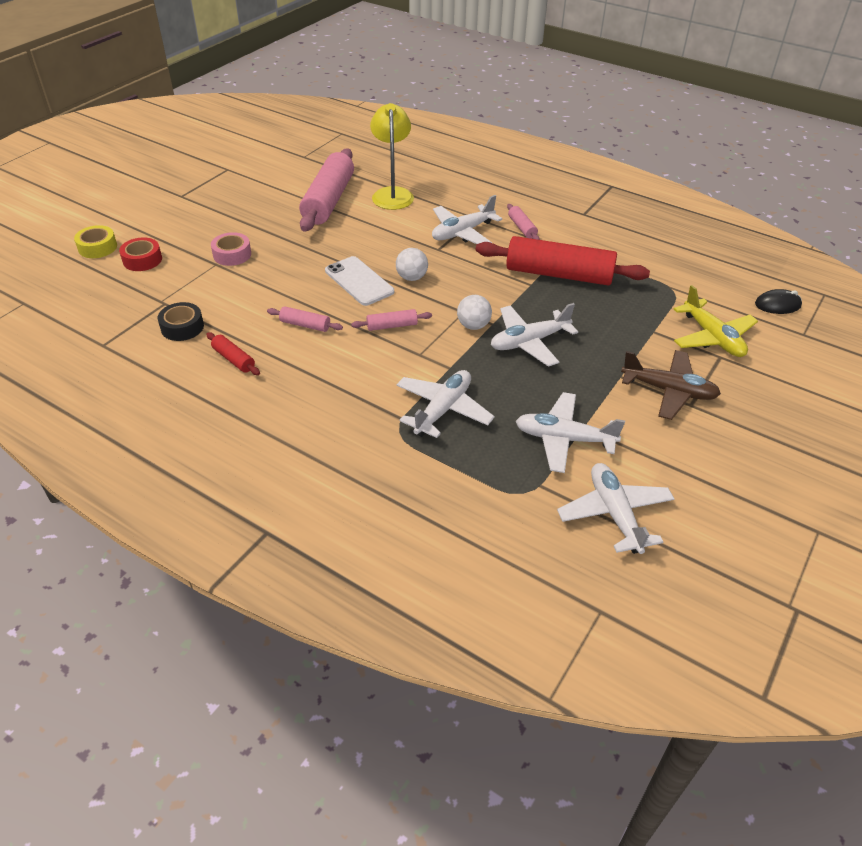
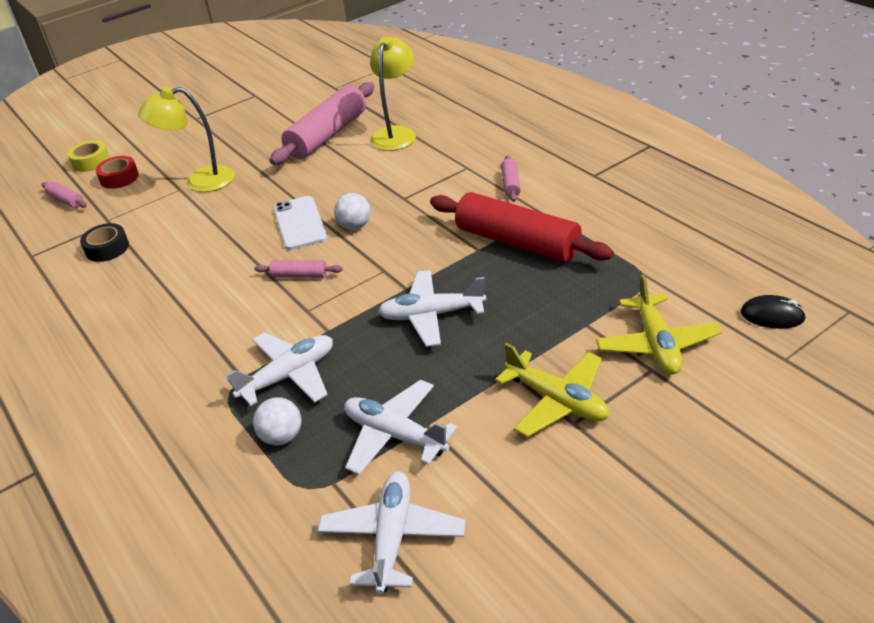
camera: 25 degrees right, 5 degrees down
red rolling pin [206,332,260,375] -> none
pink tape [211,232,251,266] -> yellow lamp [138,87,235,192]
pink rolling pin [267,306,343,332] -> pink rolling pin moved to [42,181,87,208]
white plane [432,195,502,244] -> none
white ball [457,295,492,330] -> white ball moved to [253,397,301,446]
brown plane [621,350,721,420] -> yellow plane [495,343,609,437]

